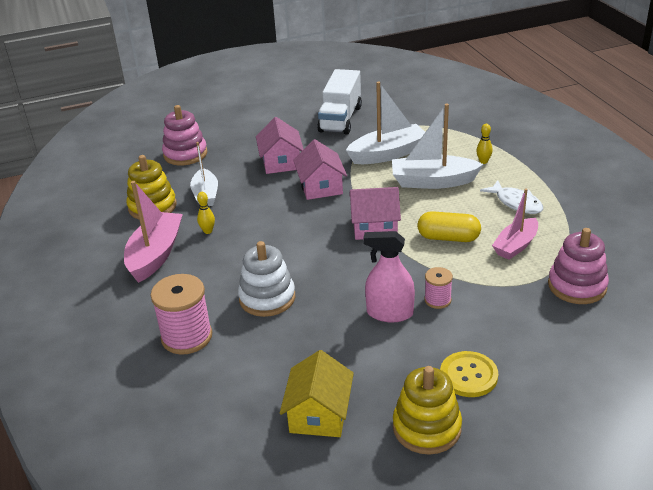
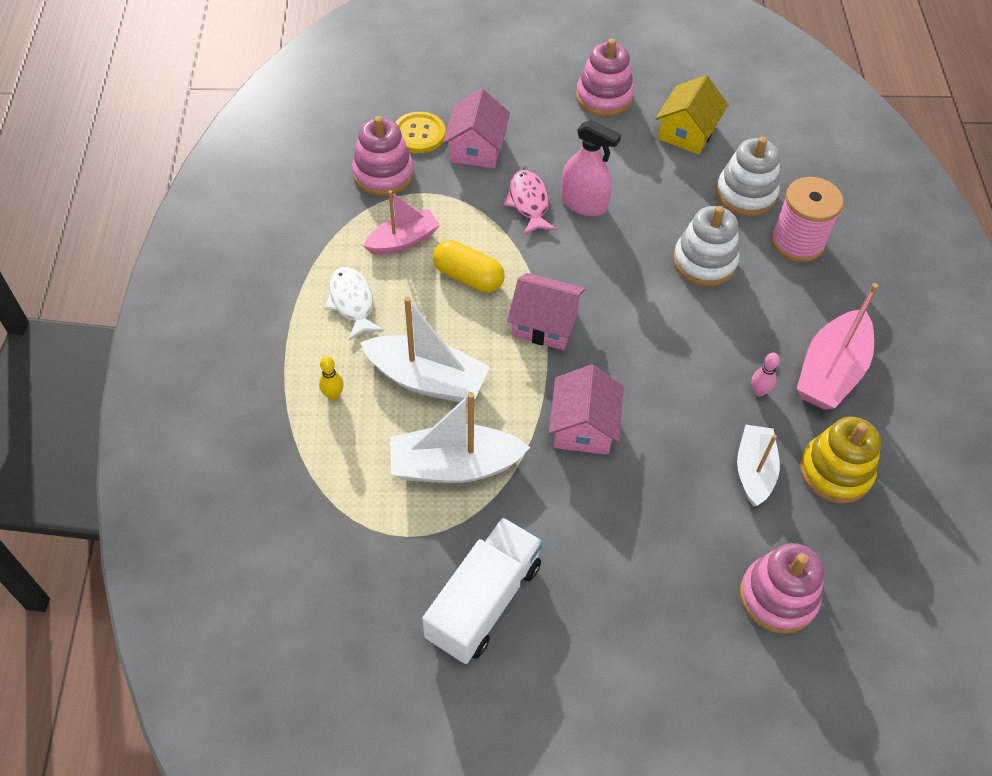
camera: 165 degrees left, 20 degrees up
yellow bowling pin [197,192,215,234] -> pink bowling pin [752,353,780,396]
pink house [256,117,304,174] -> pink house moved to [443,89,510,168]
yellow stacking toy [393,366,462,455] -> pink stacking toy [576,39,634,117]
pink spool [424,267,453,309] -> pink fish [504,170,557,235]
yellow button [440,351,498,397] -> yellow button moved to [395,112,445,153]
none -> white stacking toy [716,137,780,216]

